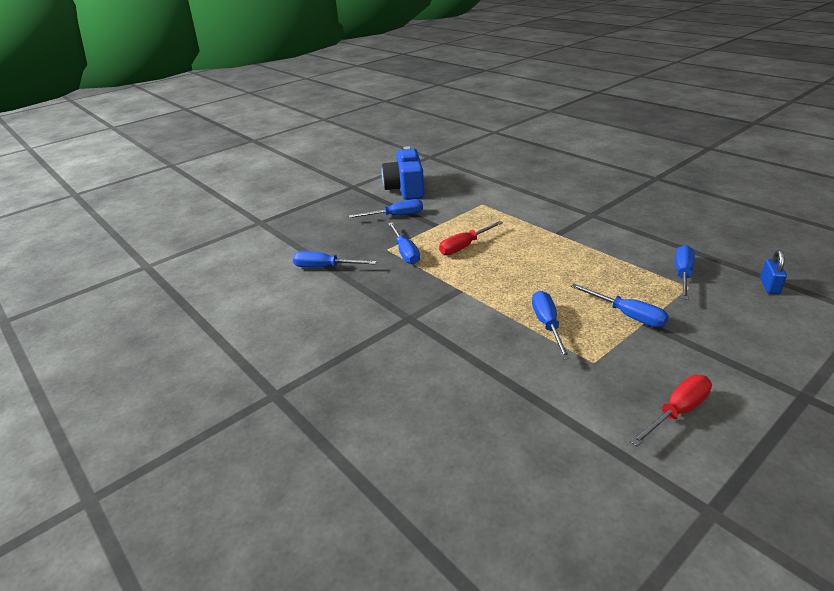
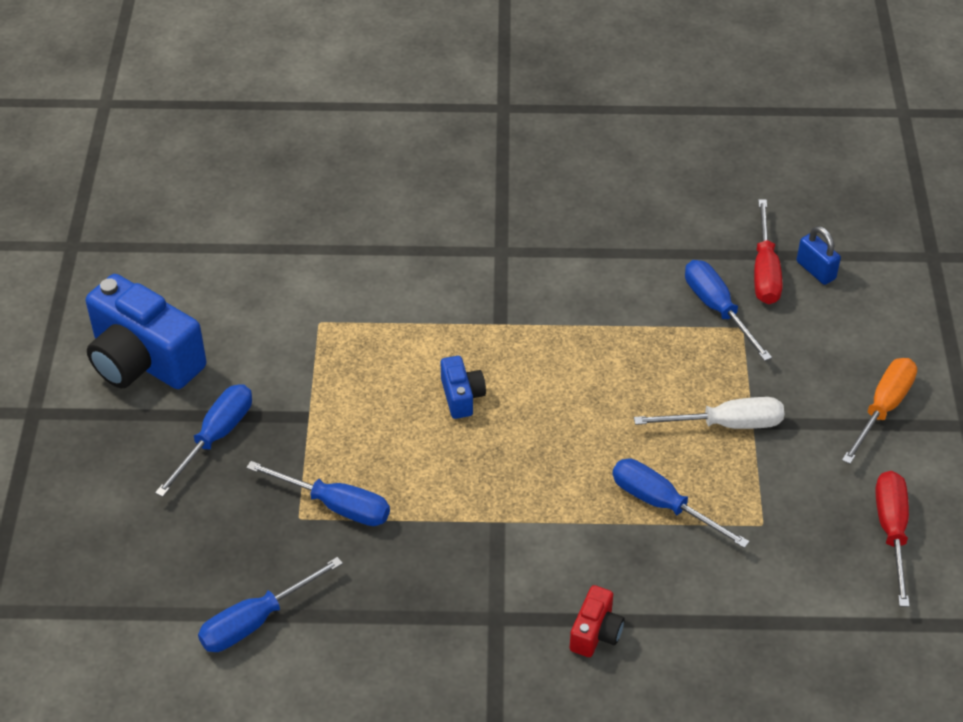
camera: 50 degrees left, 15 degrees up
red screwdriver [439,221,503,255] -> red screwdriver moved to [754,199,782,304]
blue screwdriver [571,284,669,327] -> white screwdriver [634,397,784,429]
none -> blue camera [441,356,486,419]
none -> red camera [570,585,625,657]
none -> orange screwdriver [842,358,917,464]

